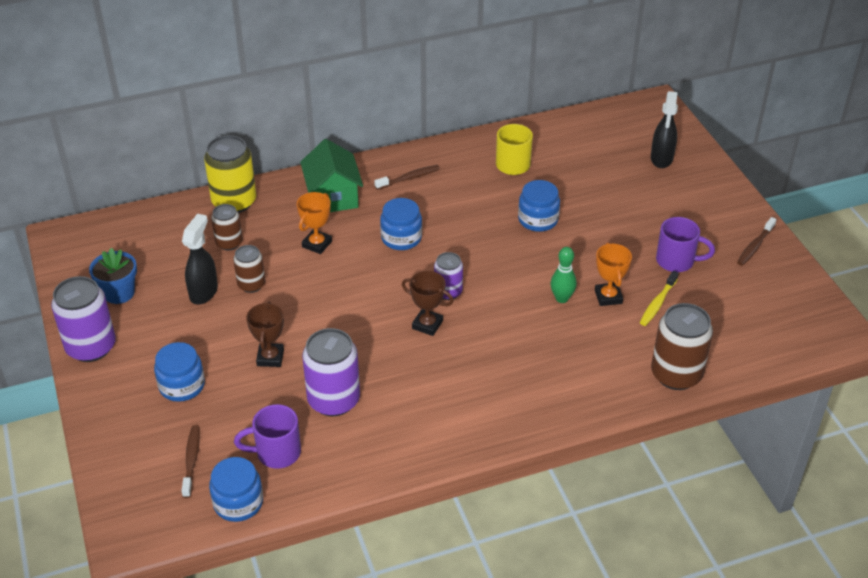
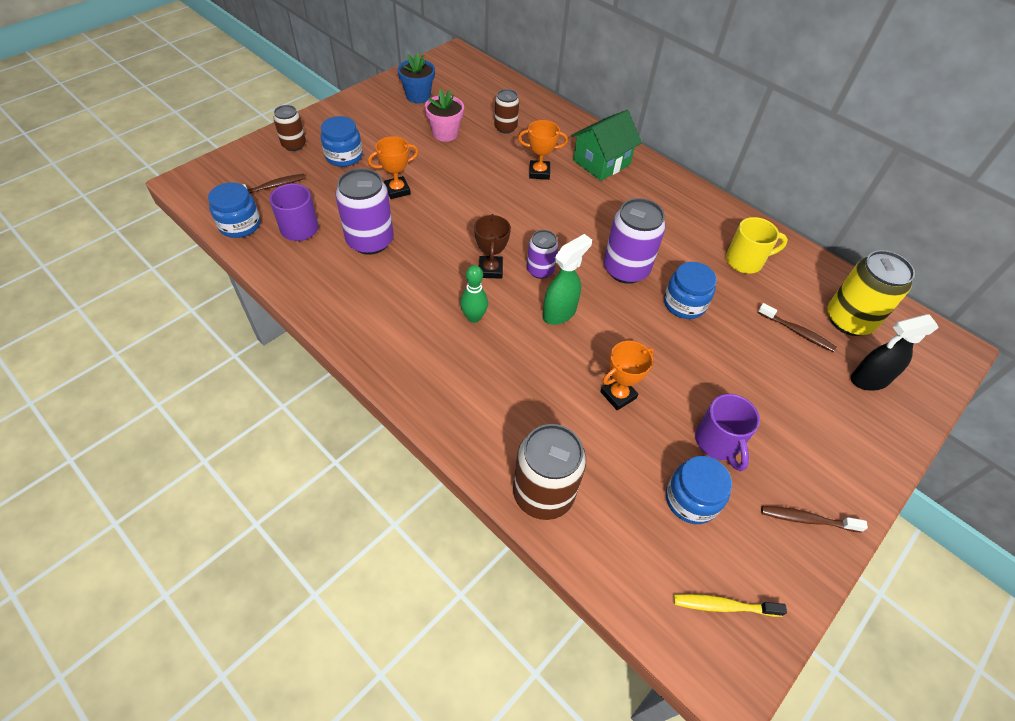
camera: 60 degrees right, 10 degrees up
purple can [51,276,116,362] -> purple can moved to [604,198,666,284]
black spray bottle [182,214,218,304] -> pink flower pot [425,89,464,142]
yellow can [204,135,256,213] -> yellow can moved to [828,250,915,336]
brown can [233,245,265,293] -> brown can moved to [273,105,306,151]
brown trophy [246,302,284,367] -> orange trophy [368,136,418,199]
brown toothbrush [374,165,440,190] -> brown toothbrush moved to [758,303,837,352]
blue jar [380,198,422,250] -> blue jar moved to [666,456,732,524]
green bowling pin [550,247,577,303] -> green bowling pin moved to [460,265,488,323]
yellow toothbrush [640,271,679,326] -> yellow toothbrush moved to [674,594,787,617]
none -> green spray bottle [543,234,592,325]

